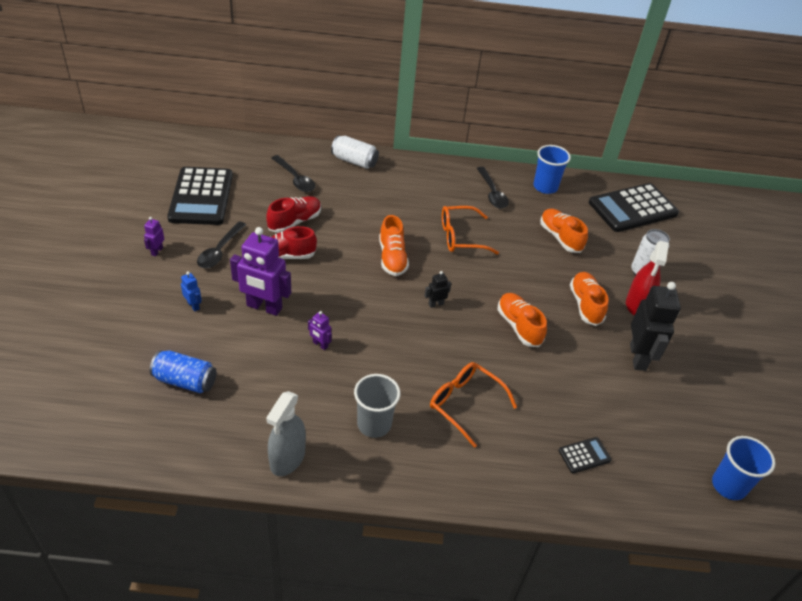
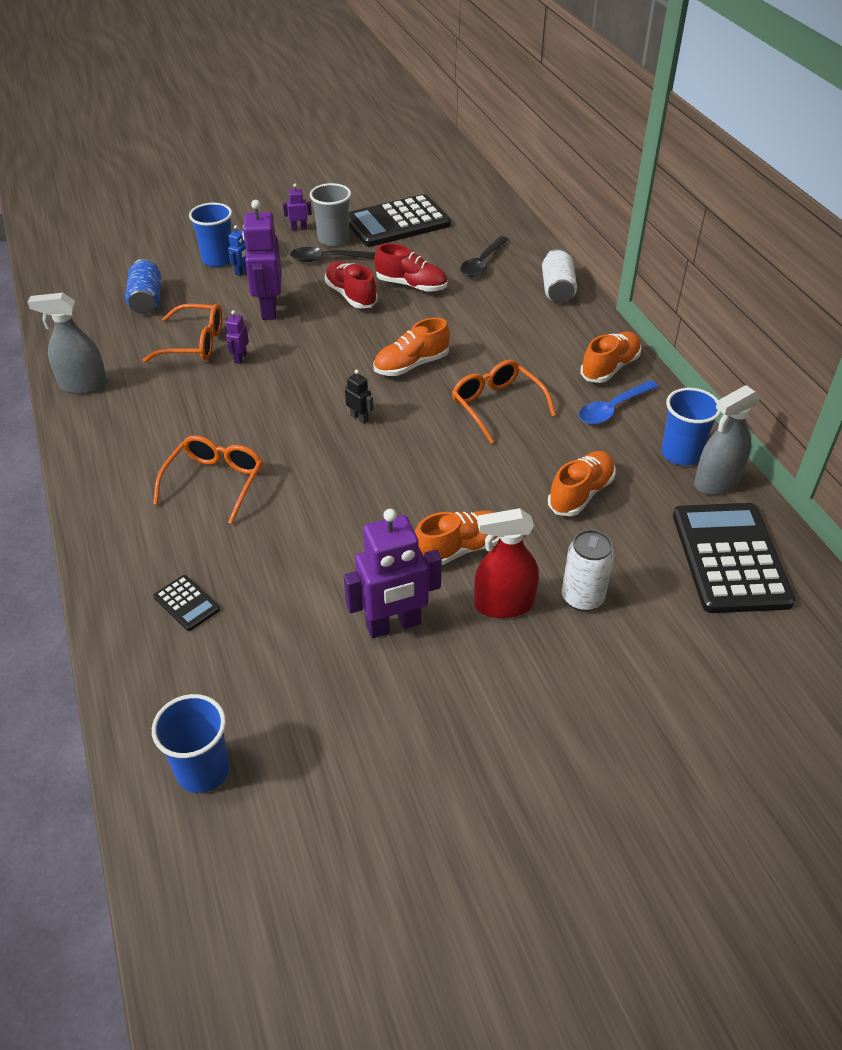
camera: 70 degrees right, 0 degrees up
grey cup [354,374,400,438] -> grey cup moved to [310,183,351,246]
black spoon [477,167,509,208] -> blue spoon [579,380,658,425]
orange shoe [497,293,547,347] -> orange shoe moved to [580,332,642,383]
black calculator [589,183,679,232] -> black calculator turned 45 degrees clockwise [673,503,795,613]
black robot [630,282,681,371] -> purple robot [344,509,442,638]
none -> orange glasses [143,304,222,362]
none -> blue cup [189,203,232,267]
none -> grey spray bottle [694,385,760,495]

